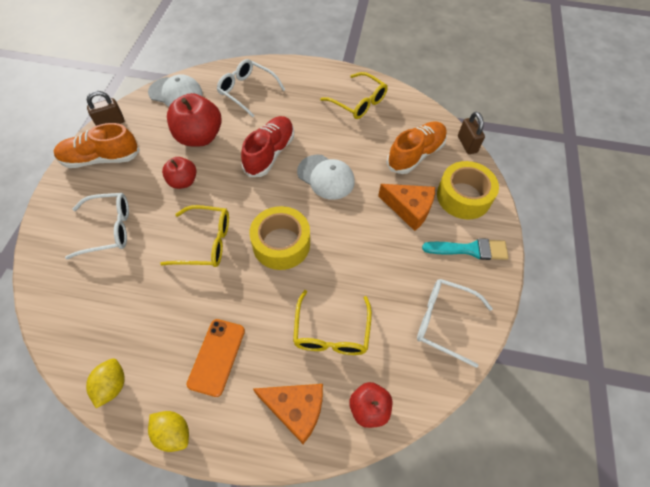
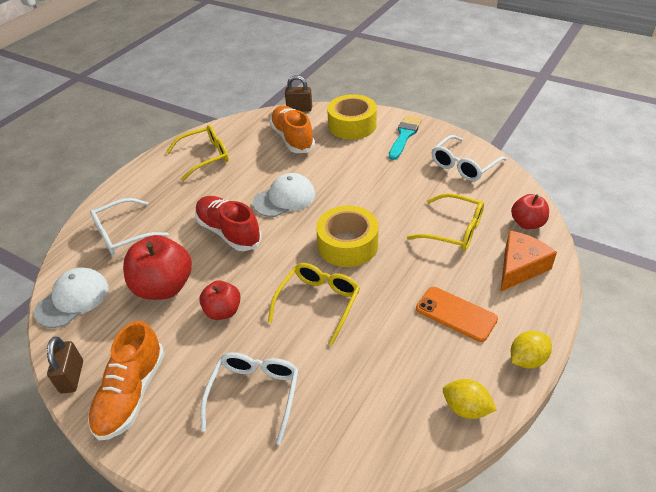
camera: 65 degrees left, 15 degrees down
orange cheese [378,184,435,231] -> none

